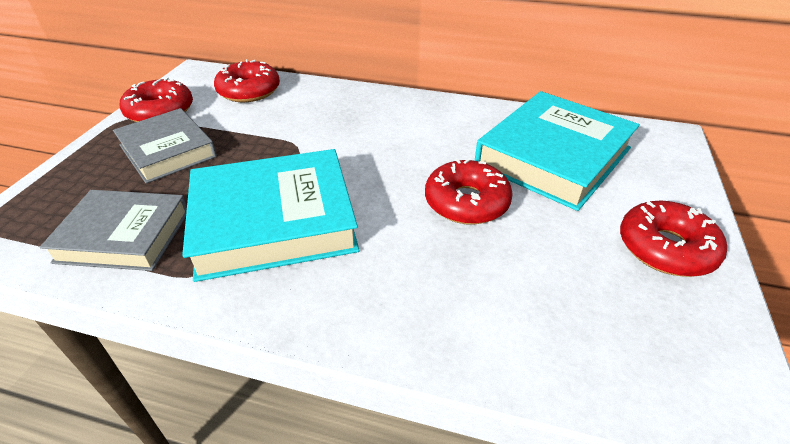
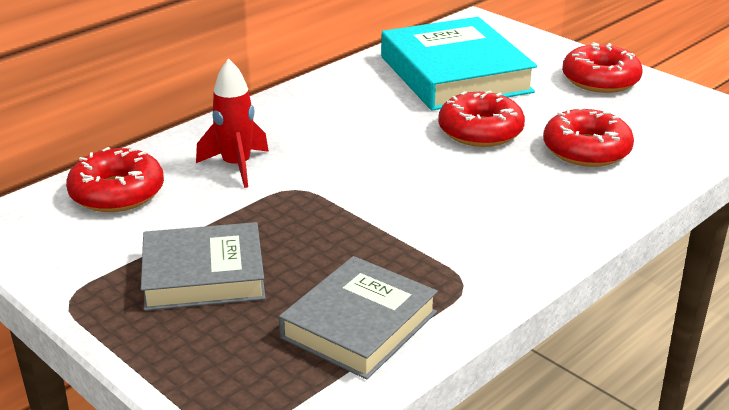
camera: 60 degrees left, 10 degrees down
red donut [120,77,193,122] -> red donut moved to [543,107,634,167]
turquoise book [182,149,359,282] -> none
none -> red rocket [196,58,269,188]

